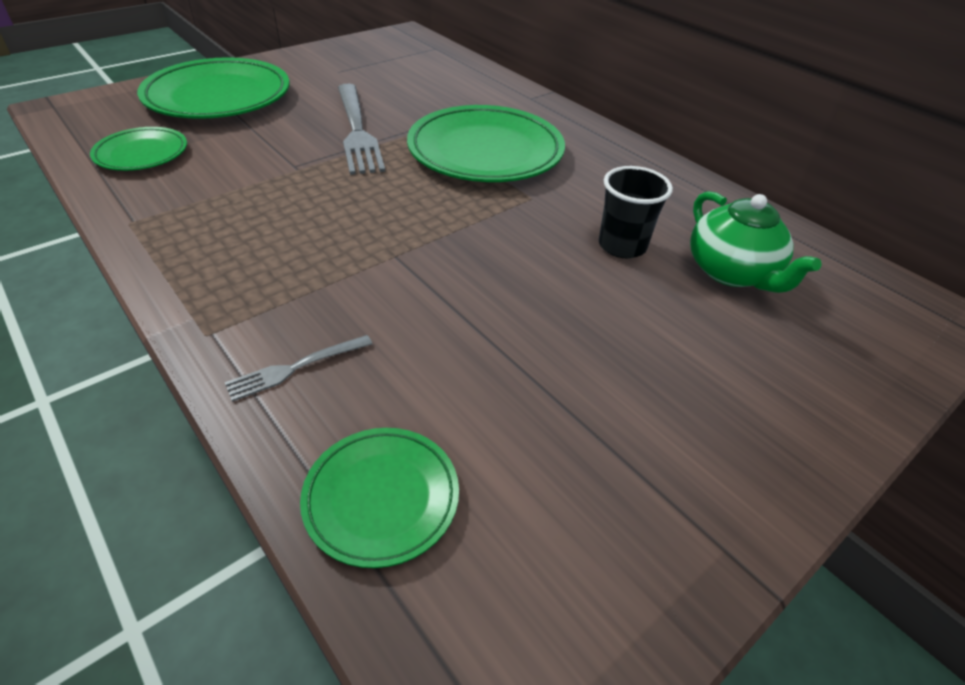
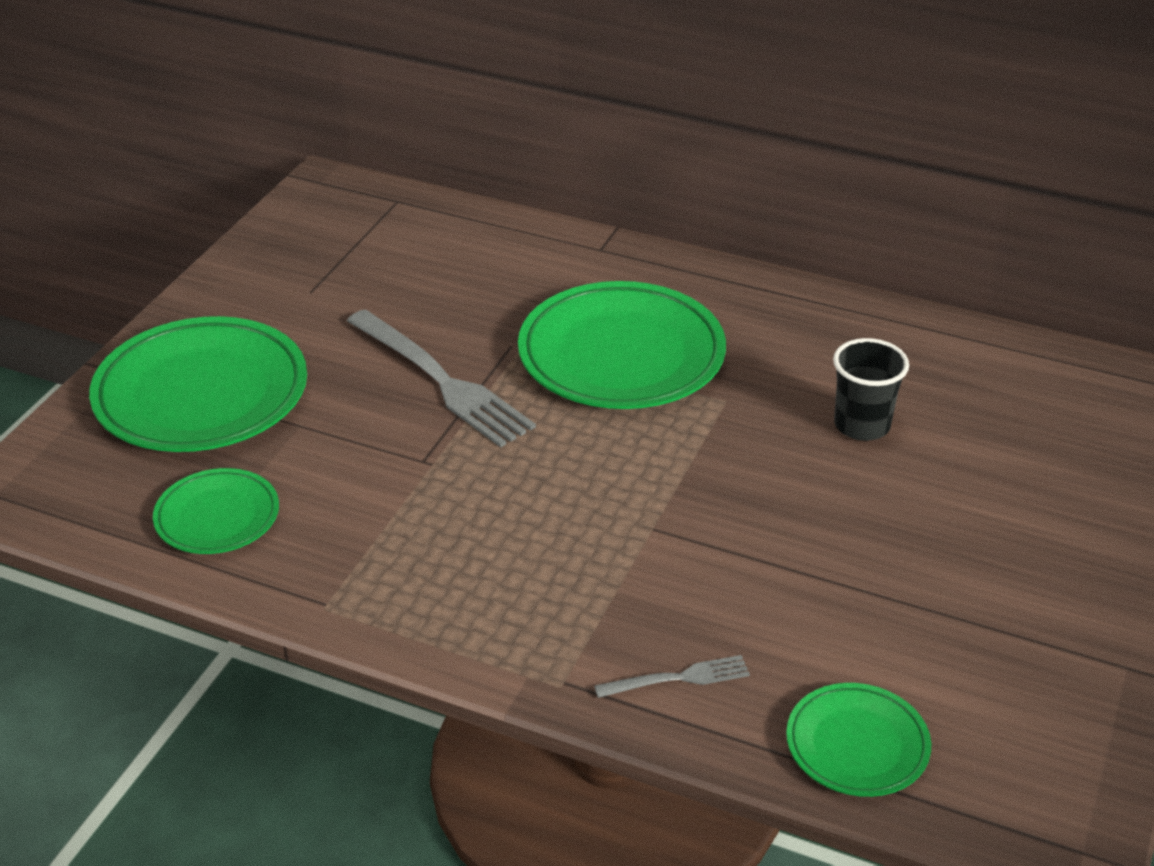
camera: 25 degrees left, 5 degrees down
grey fork [225,335,372,402] -> grey fork turned 135 degrees counterclockwise [594,655,750,698]
green teapot [690,191,822,293] -> none

